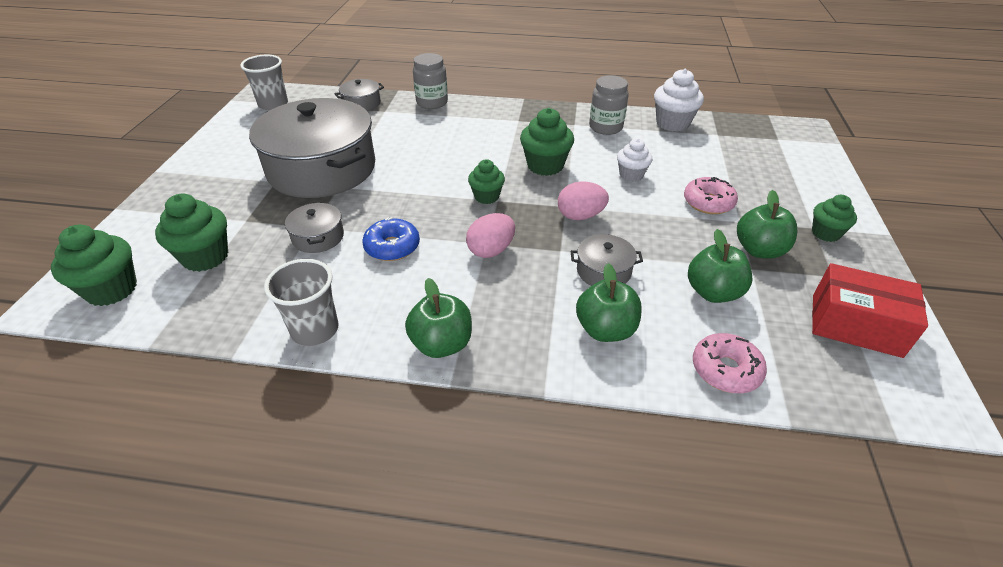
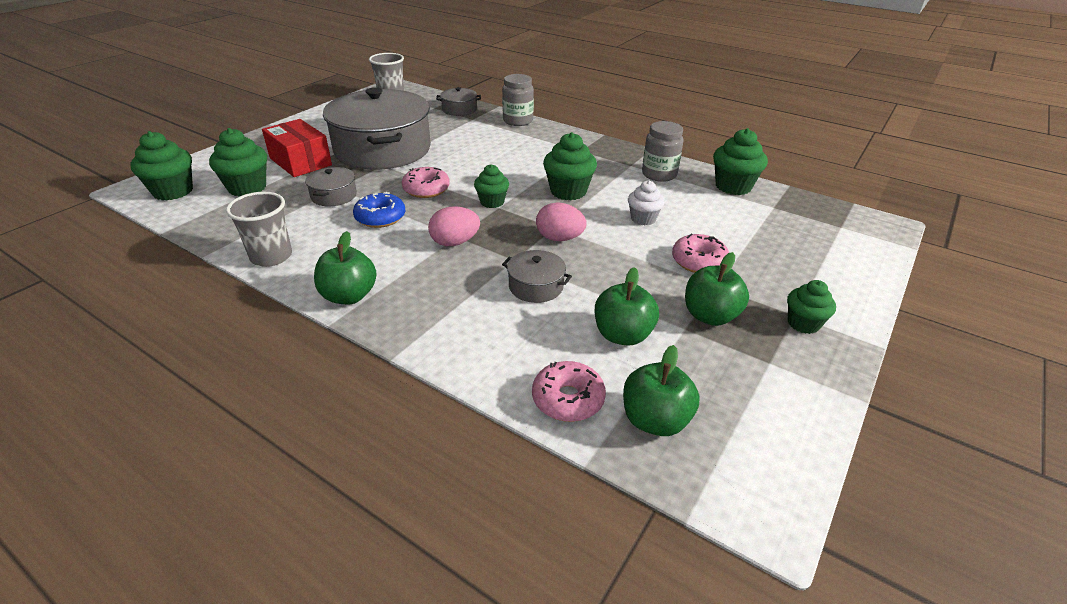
camera: 25 degrees right, 5 degrees down
green apple [576,263,642,342] -> green apple moved to [623,345,700,436]
white cupcake [654,69,704,132] -> green cupcake [713,128,768,195]
red box [812,263,928,358] -> red box moved to [262,119,332,177]
none -> pink donut [402,167,450,198]

